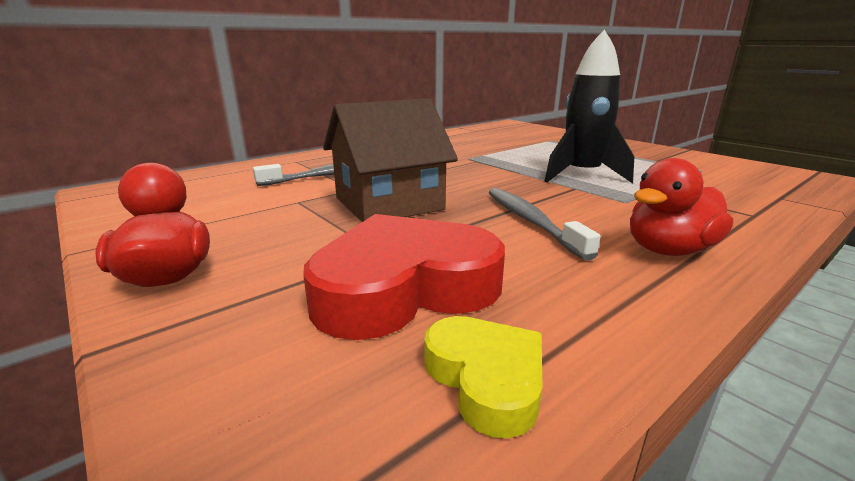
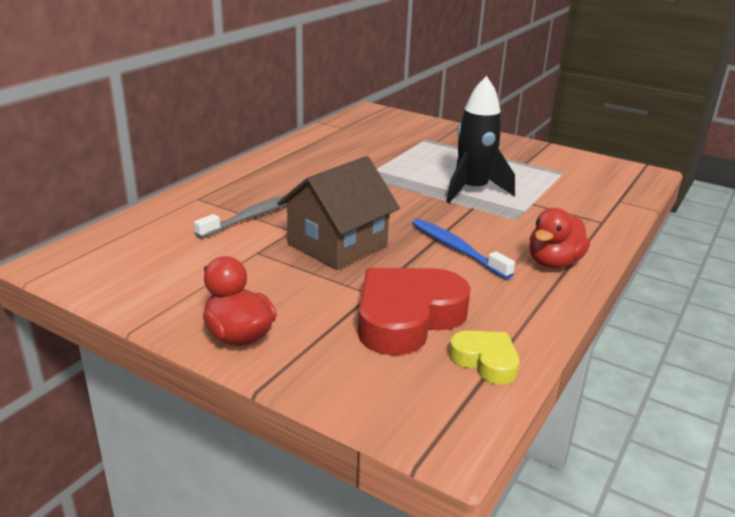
camera: 20 degrees left, 5 degrees up
grey toothbrush [489,188,601,261] -> blue toothbrush [412,219,515,279]

